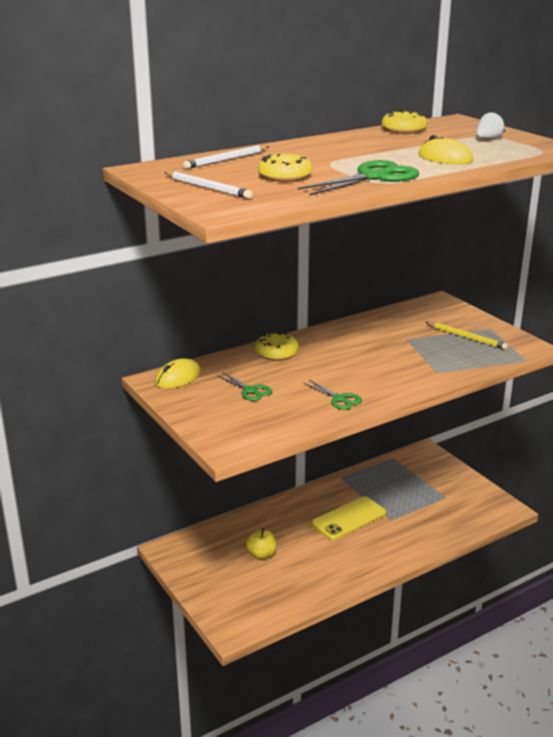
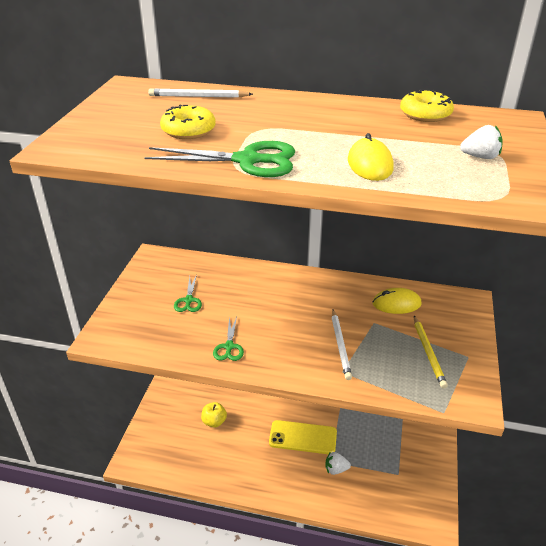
camera: 45 degrees right, 10 degrees up
yellow mouse [155,358,201,389] -> yellow mouse moved to [373,288,422,314]
white pencil [164,171,253,199] -> white pencil moved to [332,310,352,380]
yellow donut [255,332,299,361] -> none
none -> white strawberry [325,452,351,475]

